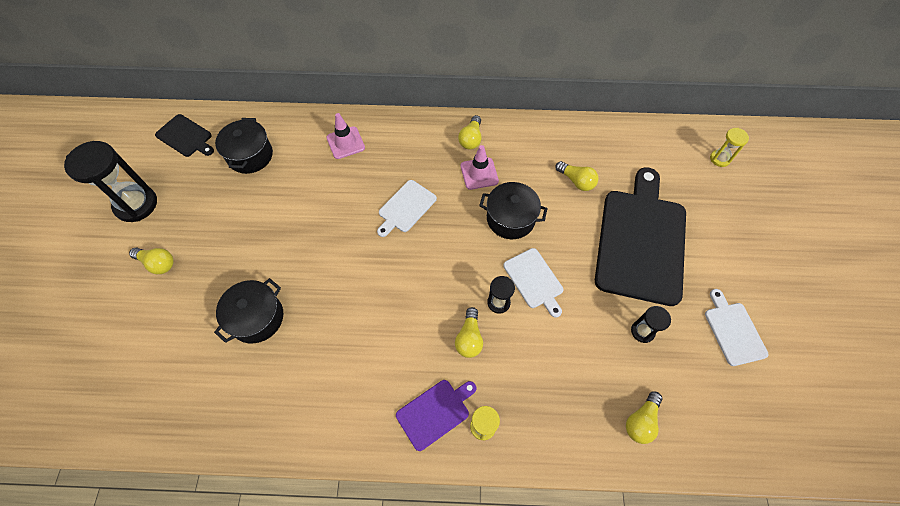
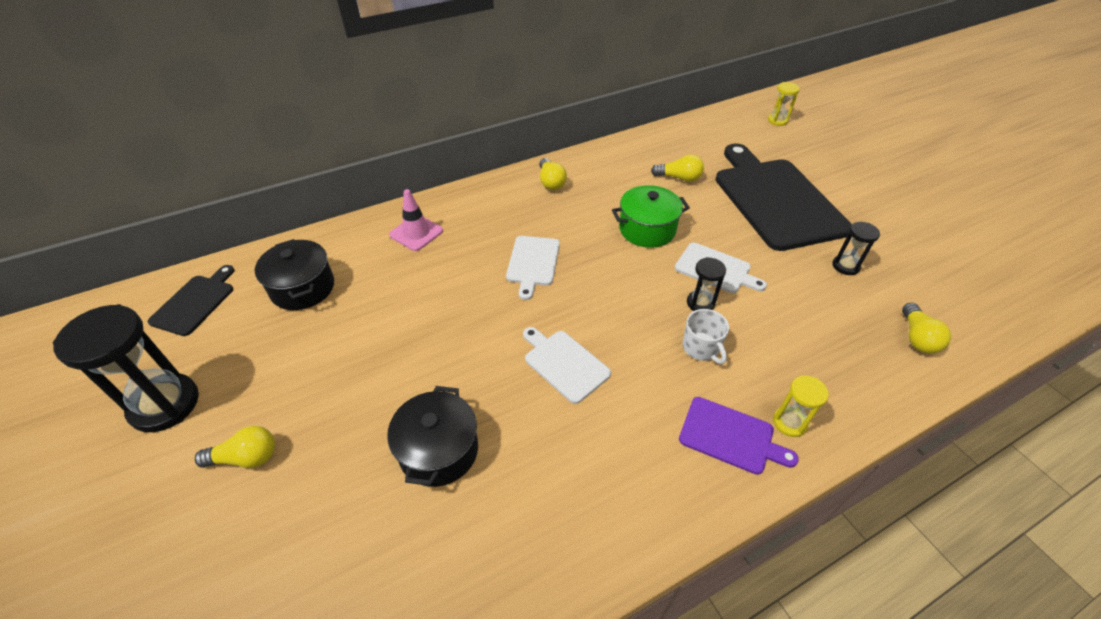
camera: 30 degrees left, 15 degrees down
black cutting board [155,114,214,157] -> black cutting board turned 75 degrees counterclockwise [147,265,234,336]
purple cutting board [396,380,476,451] -> purple cutting board turned 90 degrees clockwise [679,397,799,475]
yellow light bulb [455,307,483,358] -> white mug [683,309,729,364]
pink traffic cone [461,145,499,190] -> none
black pot [479,182,548,239] -> green pot [612,185,690,248]
white cutting board [705,289,769,366] -> white cutting board moved to [523,327,611,404]

